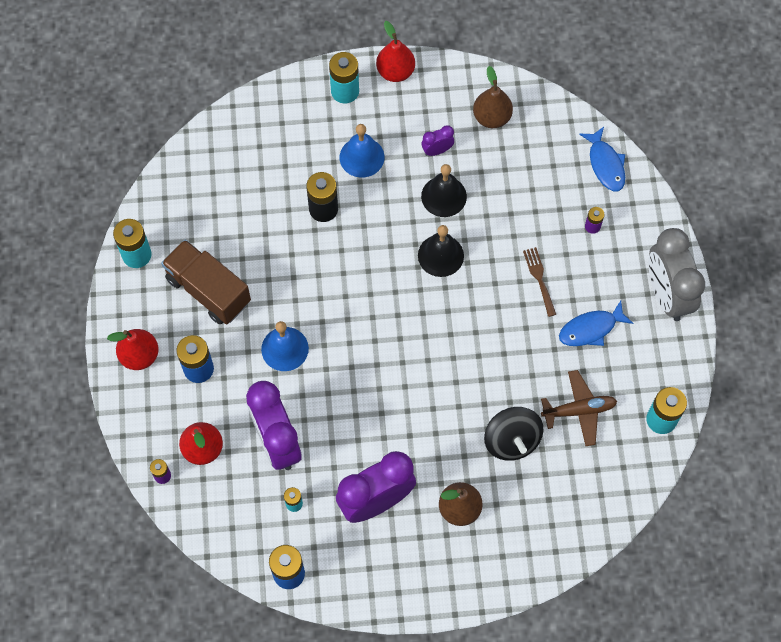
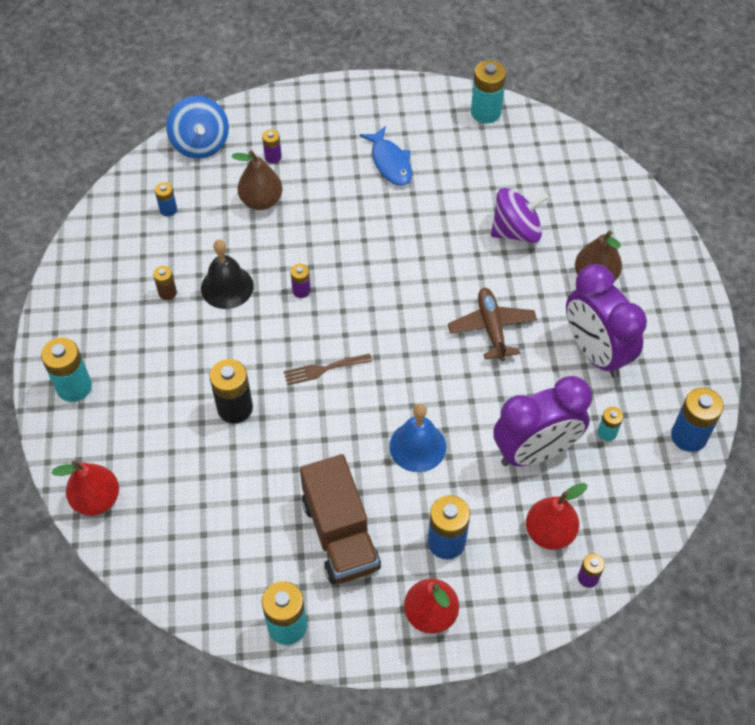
camera: 90 degrees left, 10 degrees down
brown truck [161,240,251,324] -> brown truck turned 60 degrees counterclockwise [300,454,381,584]
blue bell [340,124,384,177] -> none
red pear [376,21,415,82] -> red pear moved to [51,461,119,516]
black bell [418,225,464,277] -> purple battery [290,264,311,298]
purple clock [422,125,454,156] -> brown battery [153,266,177,300]
brown pear [473,66,513,128] -> brown pear moved to [231,150,282,210]
black spinning top [484,407,543,461] -> purple spinning top [491,188,549,243]
brown fork [523,247,556,317] -> brown fork moved to [284,353,372,386]
brown plane [541,370,617,446] -> brown plane moved to [448,288,537,361]
blue fish [579,127,625,191] -> blue spinning top [166,96,229,159]
grey clock [648,228,705,321] -> none
none -> blue battery [155,182,177,217]

